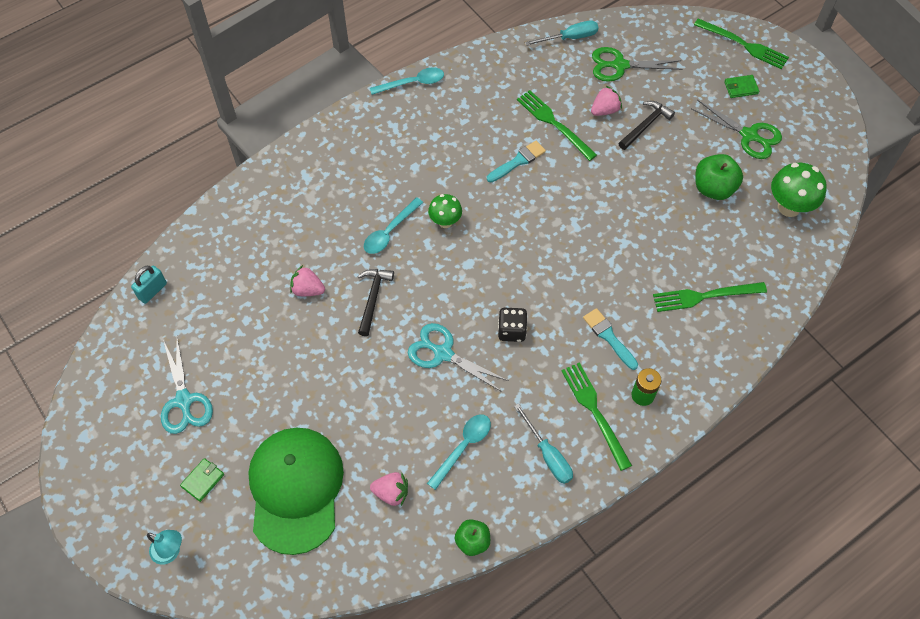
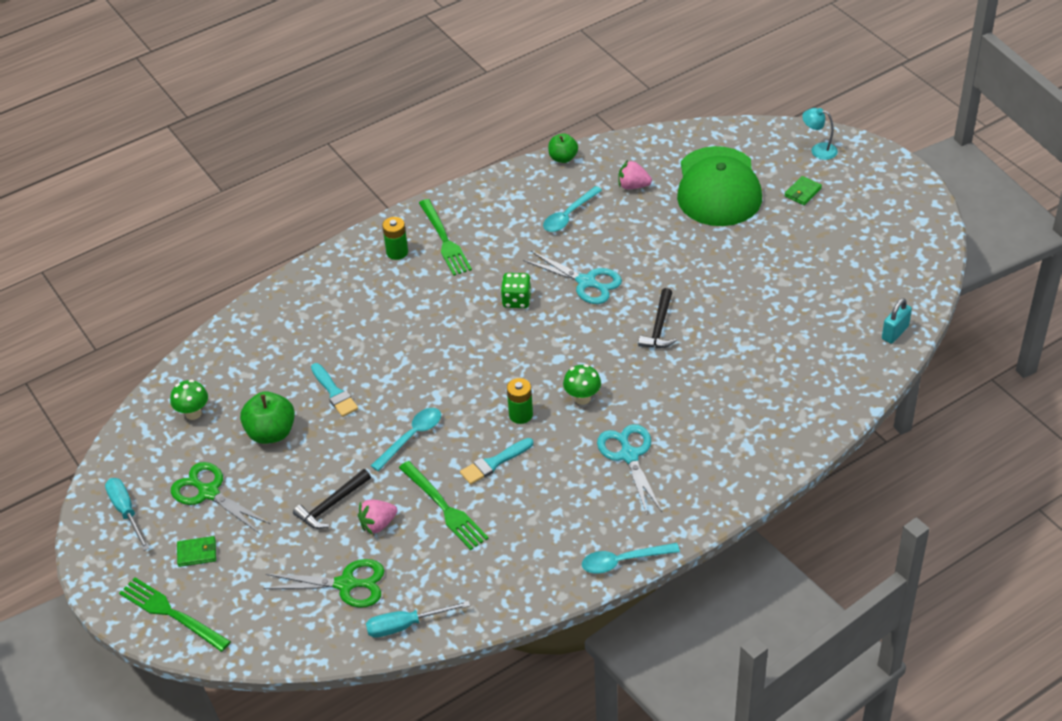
camera: 175 degrees left, 15 degrees down
turquoise scissors [161,337,213,434] -> turquoise scissors moved to [597,424,662,515]
pink strawberry [290,265,325,296] -> none
turquoise spoon [364,197,423,254] -> turquoise spoon moved to [371,408,441,471]
black dice [498,308,528,342] -> green dice [501,273,531,308]
turquoise screwdriver [514,403,573,484] -> turquoise screwdriver moved to [105,478,149,551]
turquoise brush [583,308,638,370] -> turquoise brush moved to [311,363,358,417]
green fork [653,282,767,312] -> none
green mushroom [771,163,827,217] -> green mushroom [170,380,208,420], size x0.63
none -> green battery [507,378,533,424]

